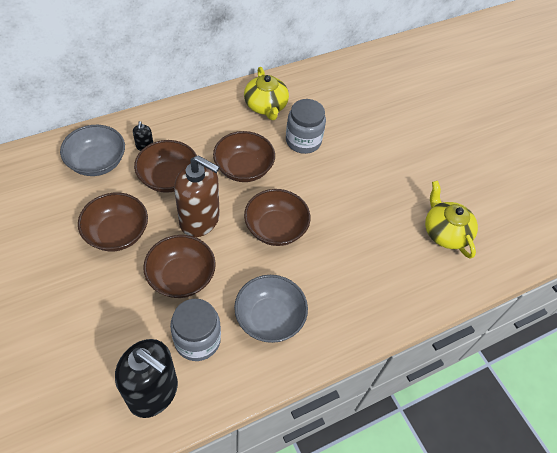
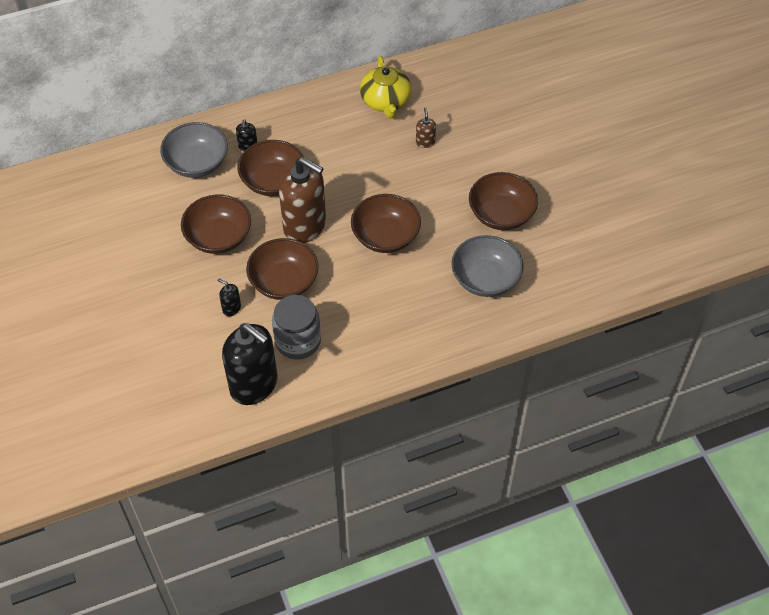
camera: 10 degrees right, 0 degrees up
brown bowl [213,131,275,182] -> brown bowl moved to [469,172,538,230]
grey bowl [234,275,308,343] -> grey bowl moved to [451,235,524,297]
grey jar [286,99,326,154] -> brown soap dispenser [416,108,436,148]
yellow teapot [425,181,478,259] -> none
none -> black soap dispenser [217,278,241,316]

